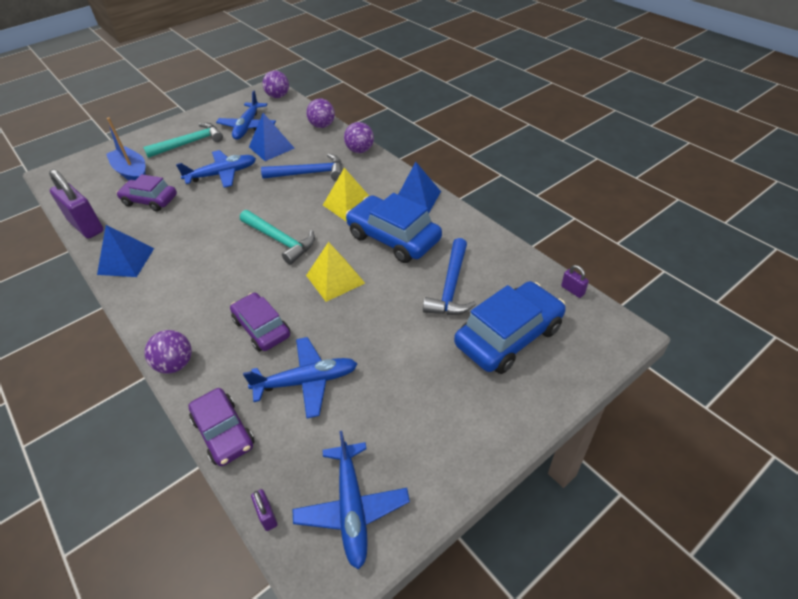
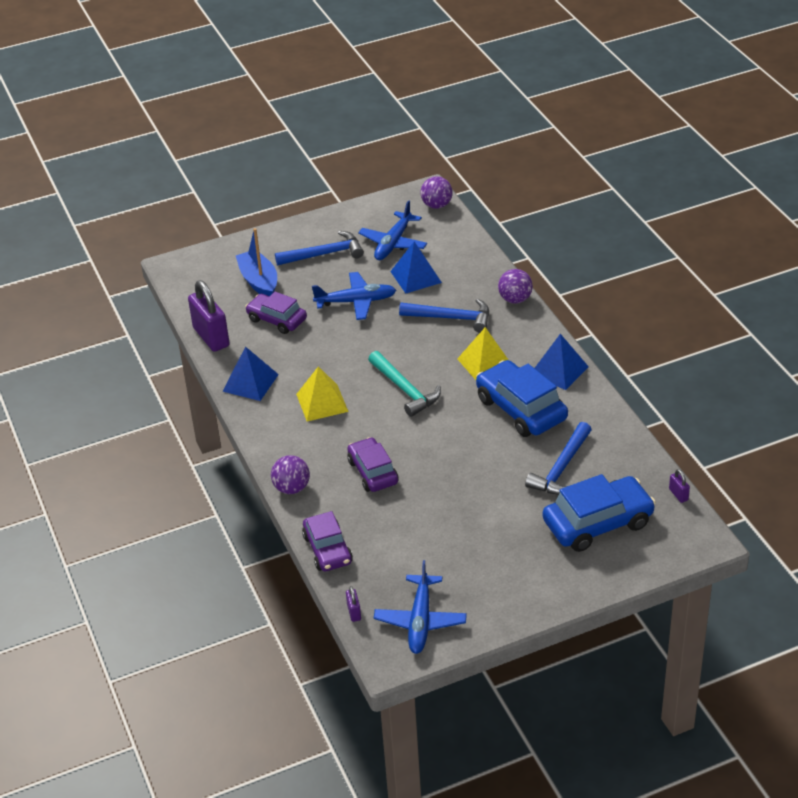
camera: 15 degrees right, 5 degrees down
turquoise hammer [143,123,223,158] -> blue hammer [275,231,364,265]
blue plane [243,337,357,419] -> none
purple ball [306,98,335,128] -> none
yellow pyramid [306,242,365,302] -> yellow pyramid moved to [296,366,349,422]

